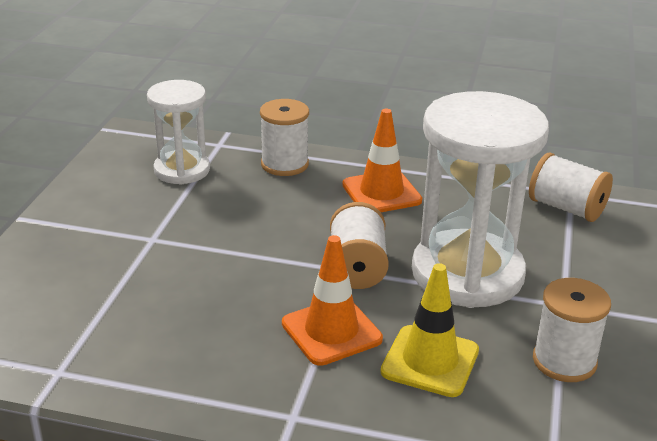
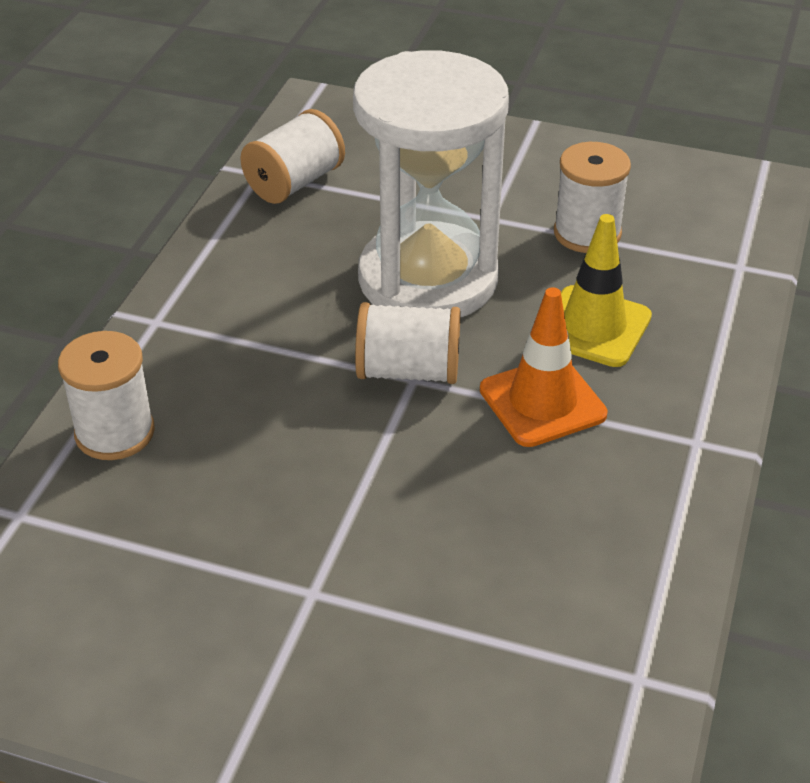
camera: 85 degrees left, 10 degrees up
white hourglass [147,80,210,185] -> none
orange traffic cone [342,109,422,212] -> none

